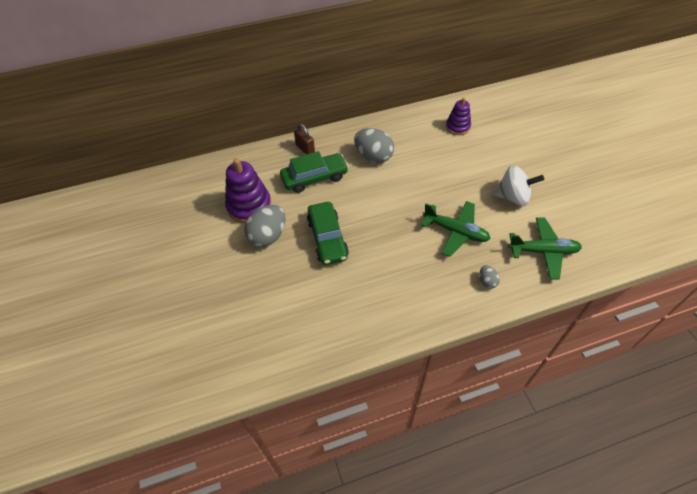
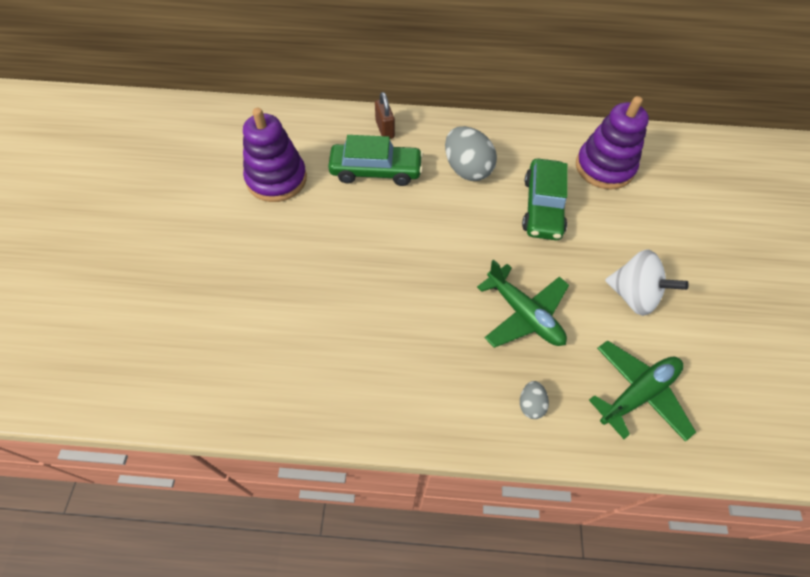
camera: 20 degrees right, 5 degrees up
grey egg [244,205,286,247] -> none
green car [307,202,349,265] -> green car moved to [522,159,568,240]
purple stacking toy [446,97,471,135] -> purple stacking toy [576,96,649,190], size x1.64
green plane [508,217,582,280] -> green plane turned 60 degrees counterclockwise [589,340,696,442]

